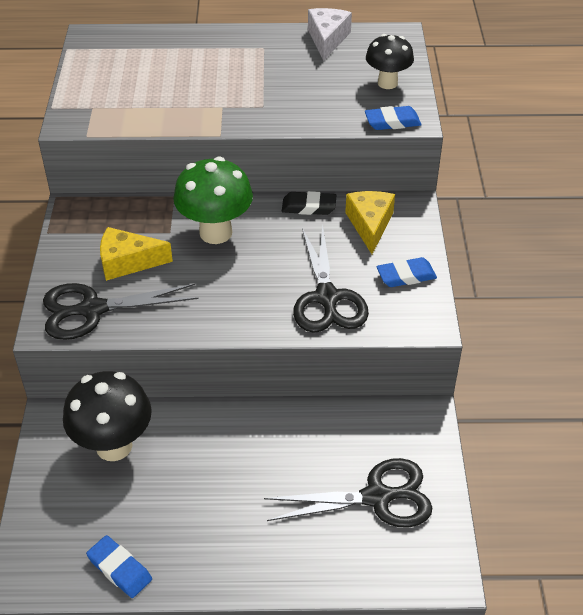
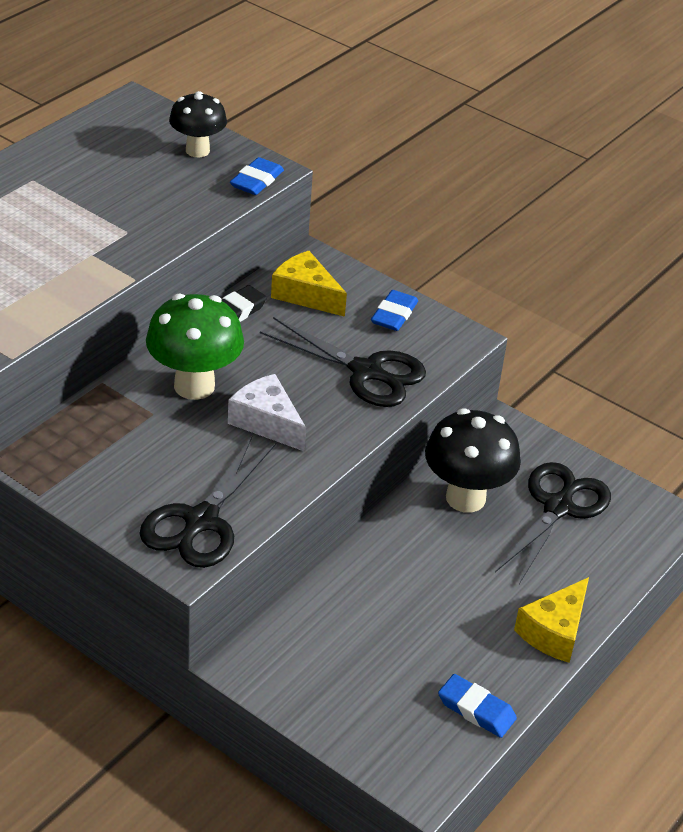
camera: 55 degrees left, 5 degrees down
black mushroom [63,371,152,461] -> black mushroom moved to [425,408,521,513]
blue eraser [86,535,152,598] -> blue eraser turned 45 degrees clockwise [438,674,517,738]
yellow cheese [100,227,173,281] -> yellow cheese moved to [514,577,589,663]
white cheese [308,8,352,61] -> white cheese moved to [228,374,306,452]

